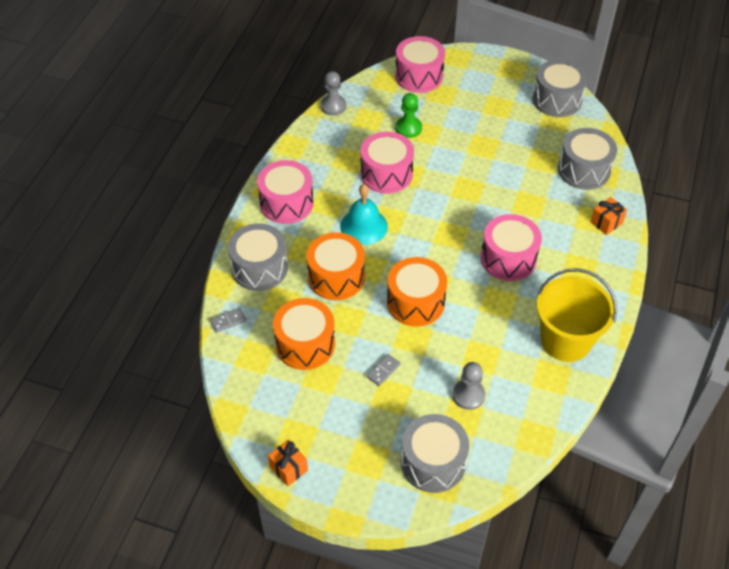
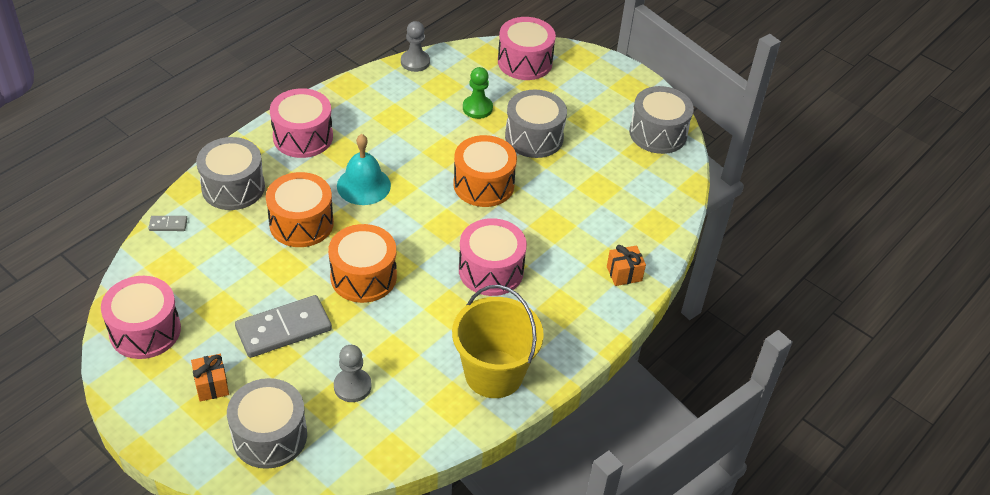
camera: 20 degrees right, 5 degrees down
orange gift [268,439,308,486] -> orange gift moved to [191,354,229,402]
orange drum [273,298,335,370] -> orange drum moved to [453,135,517,207]
pink drum [361,132,414,194] -> pink drum moved to [101,276,181,359]
grey domino [367,354,401,386] -> grey domino [235,295,332,358], size x2.26
grey drum [558,128,617,190] -> grey drum moved to [505,89,567,158]

